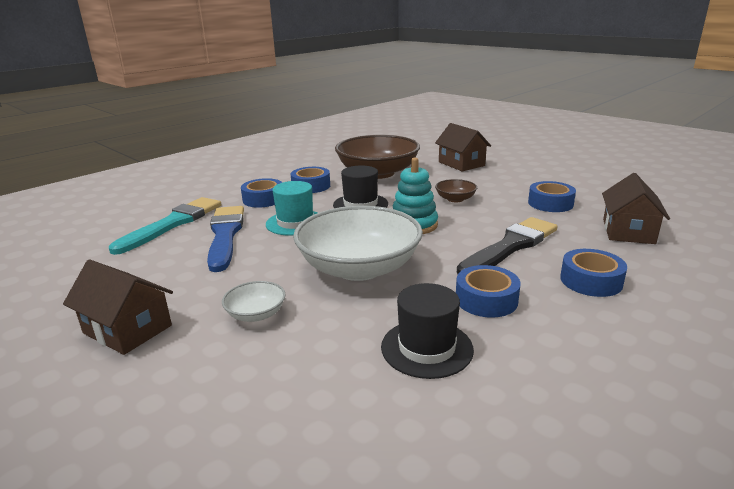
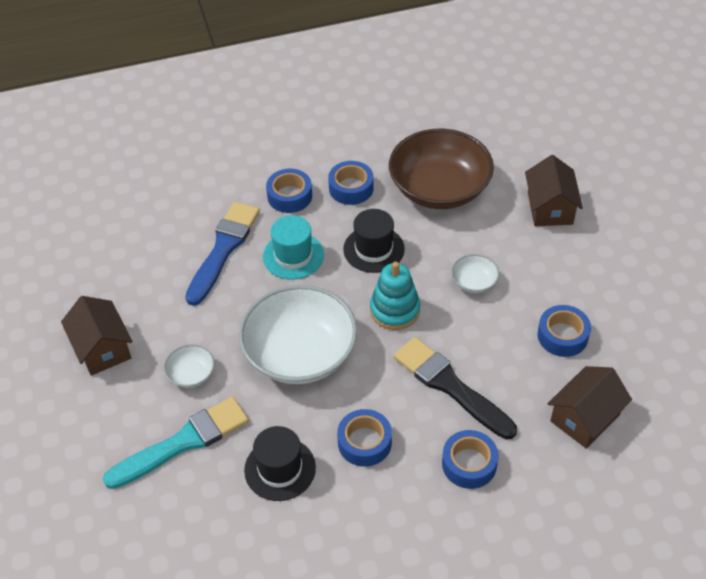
camera: 30 degrees right, 25 degrees up
turquoise brush [109,197,221,255] -> turquoise brush moved to [103,397,249,489]
brown bowl [435,179,477,202] -> white bowl [451,254,499,293]
black brush [457,217,557,274] -> black brush turned 120 degrees counterclockwise [394,337,517,439]

